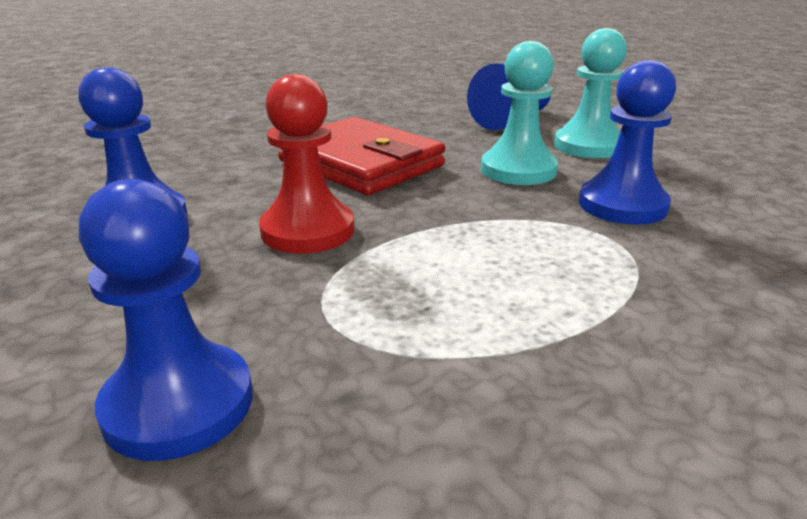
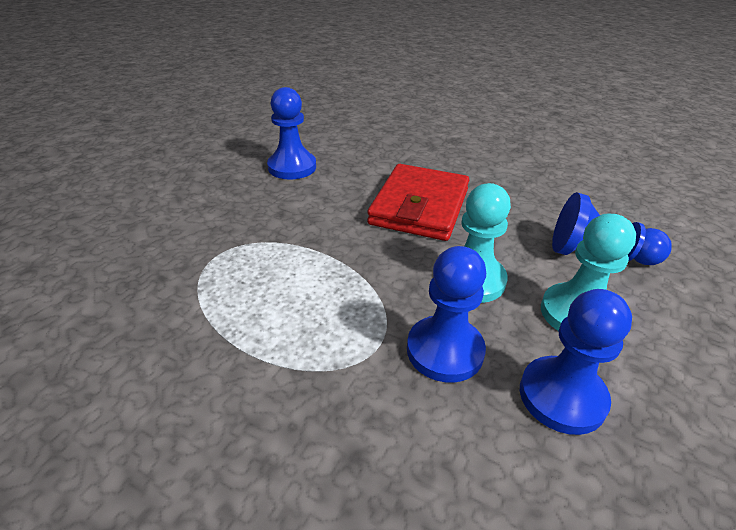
camera: 65 degrees right, 10 degrees up
blue pawn [79,179,253,461] -> blue pawn moved to [520,289,632,435]
red pawn [259,74,354,253] -> none

